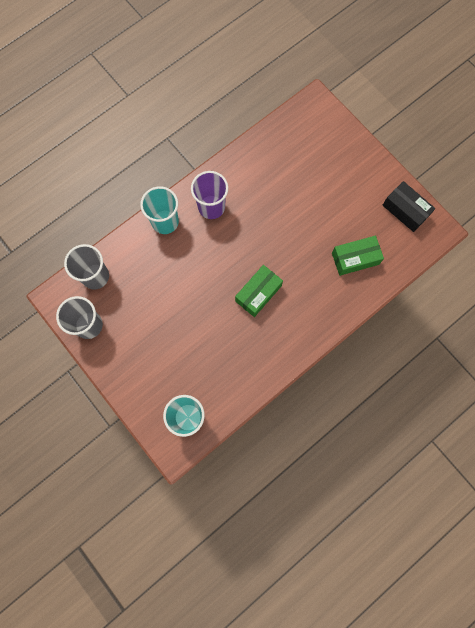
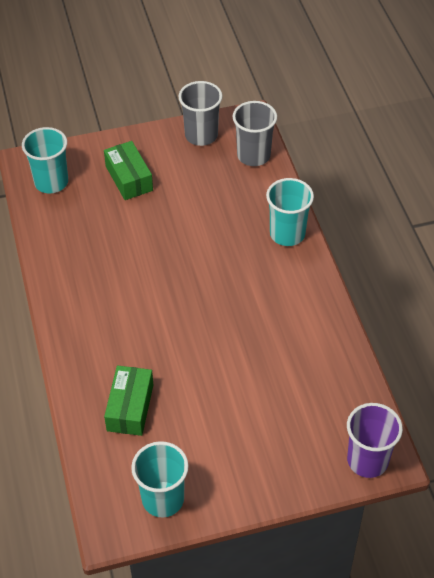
camera: 115 degrees right, 25 degrees down
purple cup [191,171,228,219] -> purple cup moved to [347,403,403,478]
green box [235,265,283,317] -> green box moved to [104,141,153,200]
black box [383,181,435,232] -> turquoise cup [131,441,189,517]

